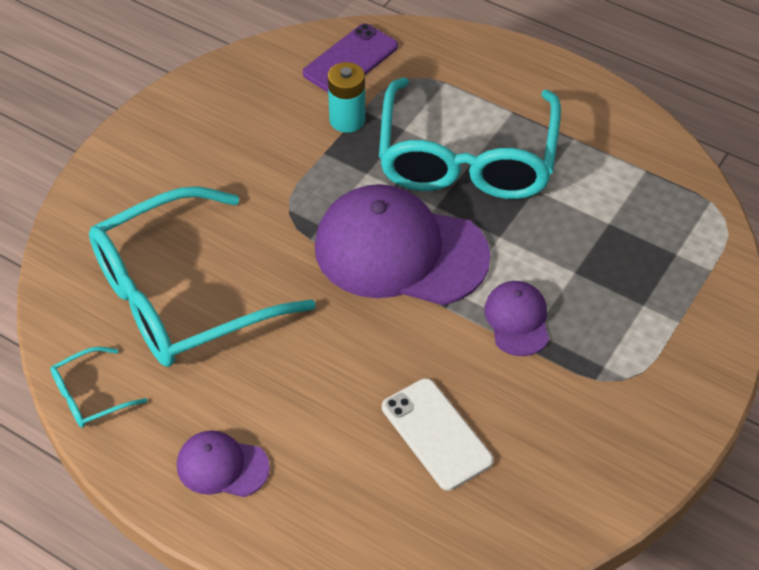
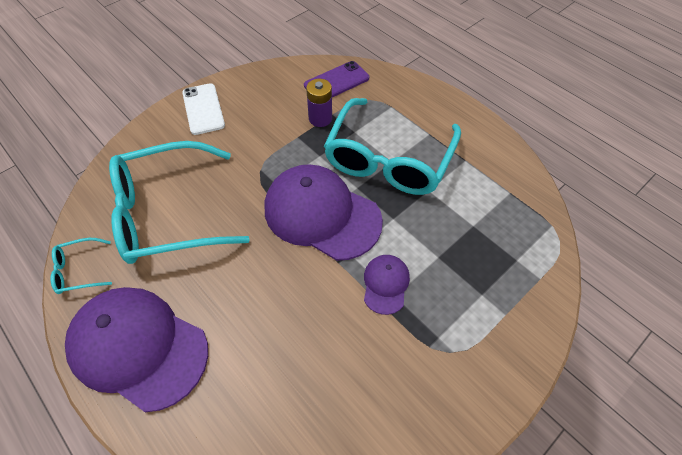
camera: 15 degrees right, 5 degrees up
purple cap [177,430,270,497] -> purple cap [65,287,208,413], size x2.12
turquoise battery [328,62,365,133] -> purple battery [306,79,332,127]
white phone [382,378,493,491] -> white phone moved to [182,83,225,135]

